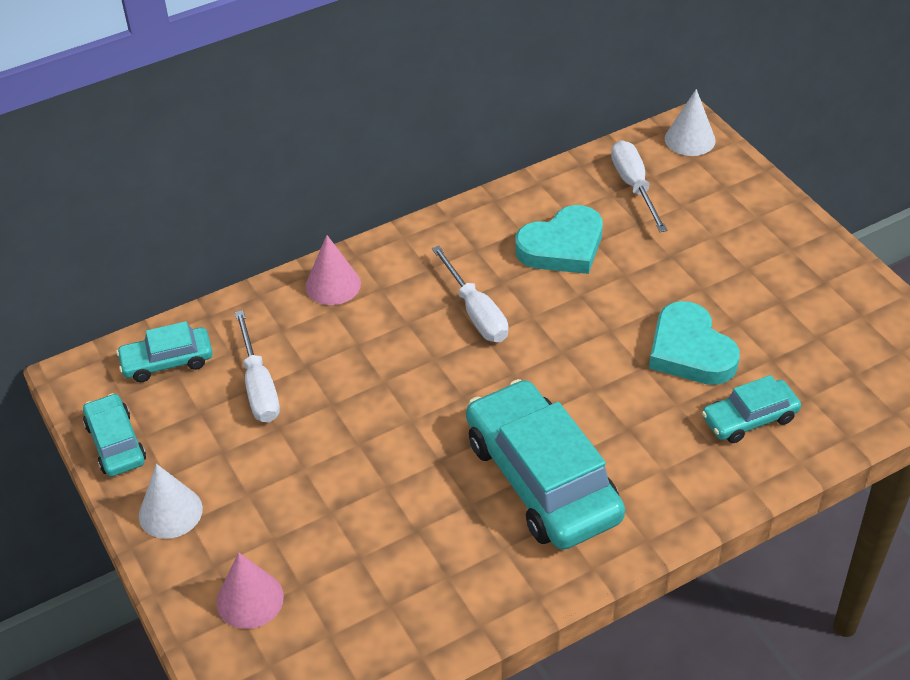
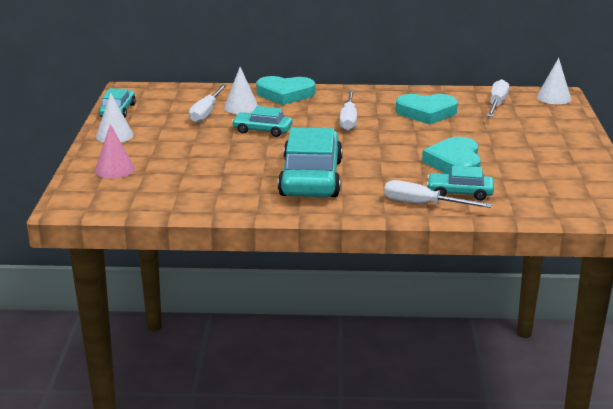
camera: 30 degrees right, 20 degrees down
turquoise car [116,321,213,382] -> turquoise car moved to [232,106,292,137]
pink cone [305,235,361,305] -> turquoise heart [256,76,315,105]
none -> white cone [224,67,258,114]
none -> white screwdriver [384,180,492,208]

